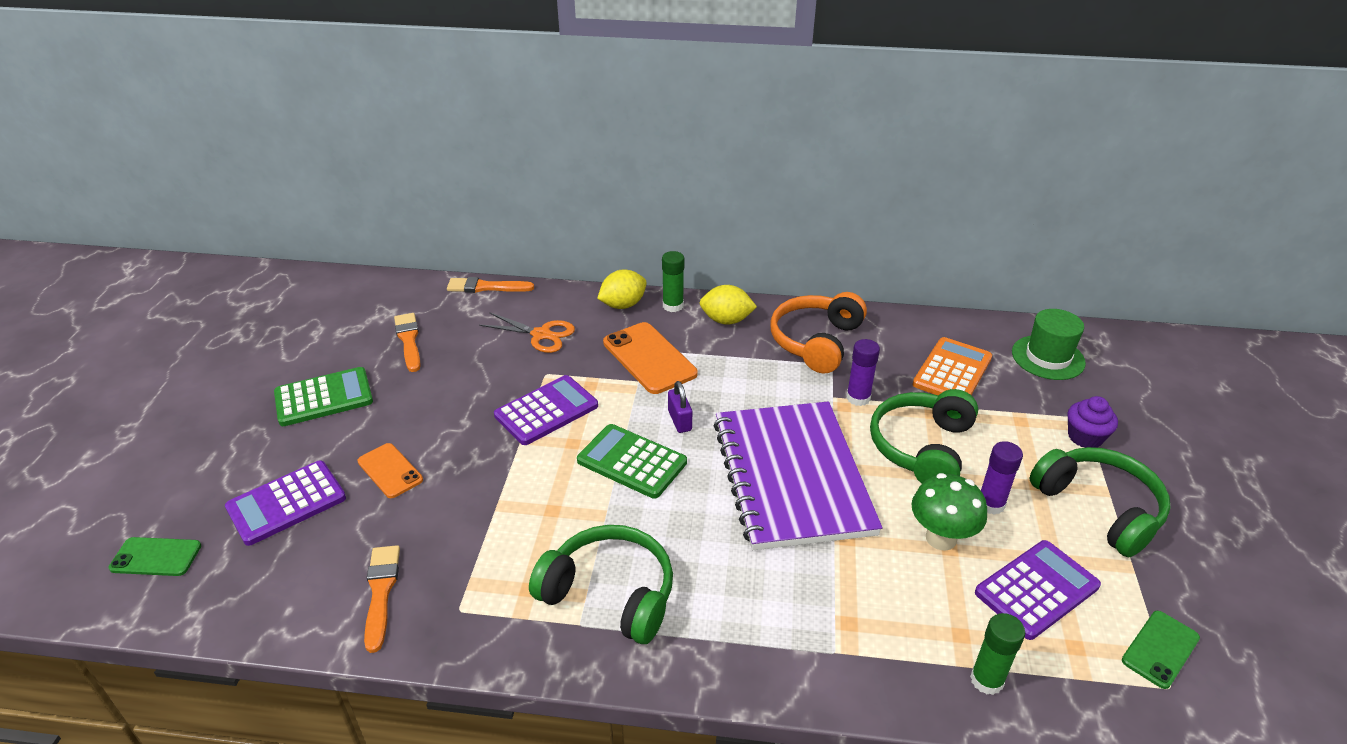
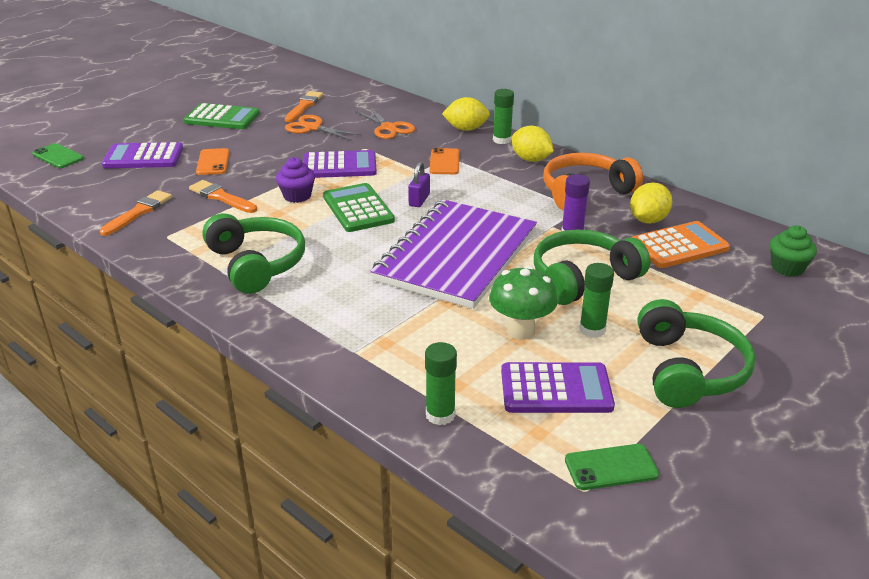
camera: 35 degrees right, 5 degrees down
orange brush [447,277,534,293] -> orange brush moved to [189,180,257,213]
orange phone [603,322,698,394] -> orange phone [429,148,459,174], size x0.61
purple glue stick [981,441,1023,515] -> green glue stick [579,263,614,338]
green hat [1012,309,1086,380] -> green cupcake [770,225,817,277]
purple cupcake [1068,396,1118,448] -> purple cupcake moved to [276,157,315,203]
none -> orange scissors [285,115,362,141]
none -> yellow lemon [630,182,672,224]

